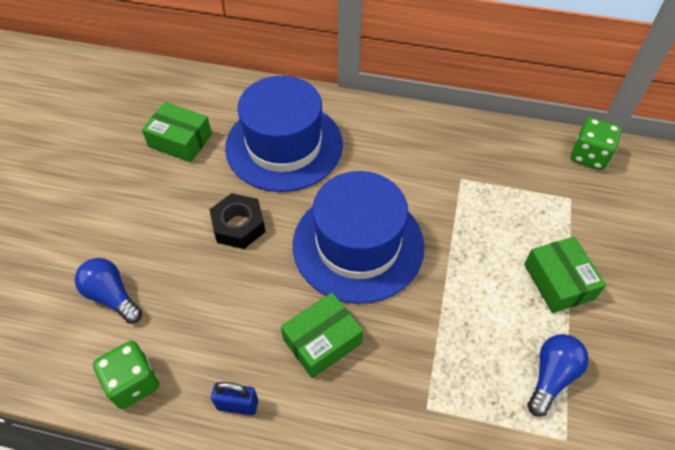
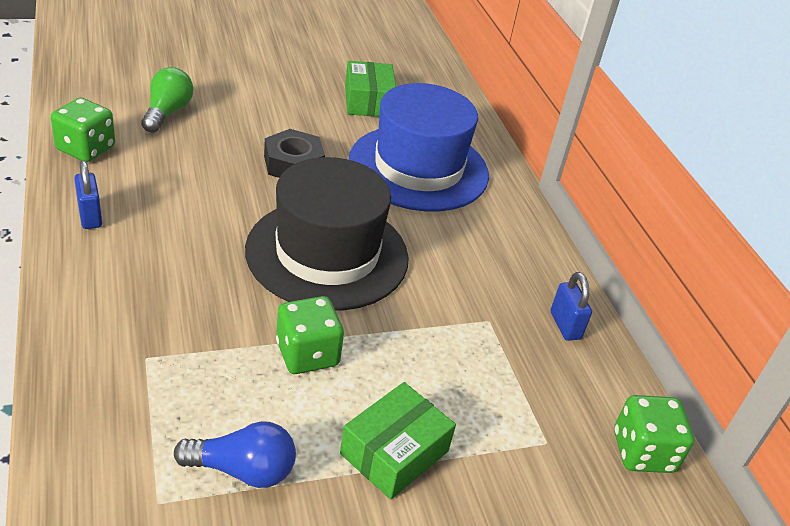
camera: 55 degrees right, 15 degrees down
blue light bulb [75,258,142,324] -> green light bulb [141,67,193,133]
green box [281,293,363,378] -> none
blue hat [293,171,425,304] -> black hat [245,157,409,311]
none -> green dice [276,296,344,374]
none -> blue padlock [551,272,592,341]

